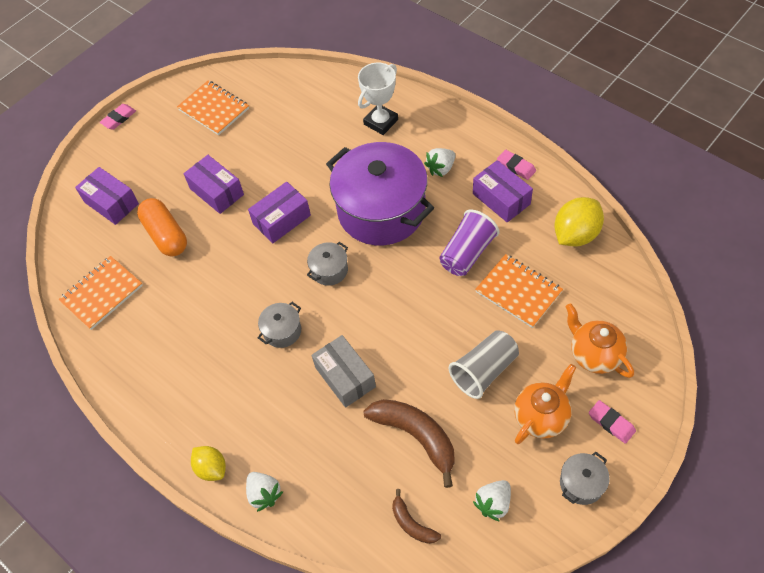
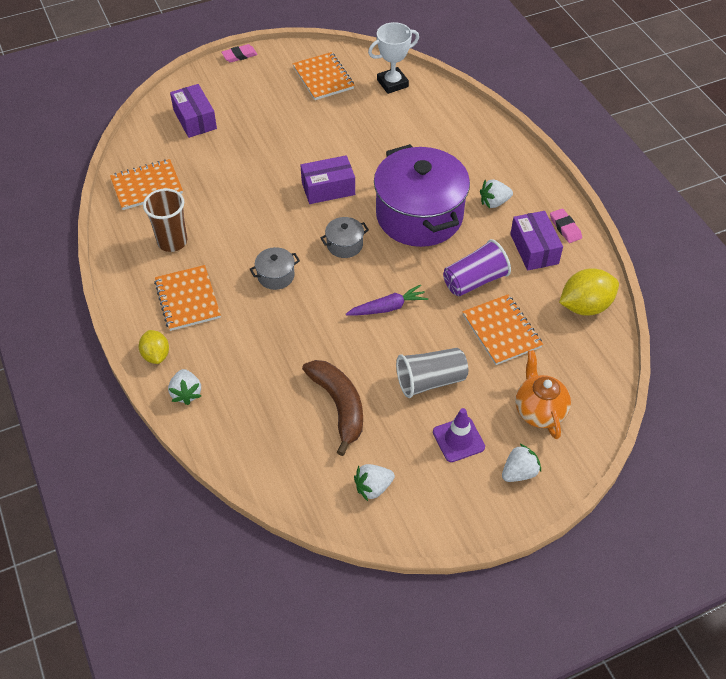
camera: 20 degrees right, 5 degrees down
orange capsule [137,198,187,256] -> none
purple box [184,155,244,214] -> none
grey box [311,335,376,408] -> none
white trophy [358,63,398,135] -> white trophy moved to [368,22,419,94]
brown banana [392,489,441,544] -> none
orange teapot [514,364,576,444] -> purple traffic cone [433,408,485,462]
grey pot [560,452,610,505] -> none
pink eraser [589,400,636,444] -> white strawberry [502,443,541,482]
none -> brown cup [143,188,187,252]
none -> orange notebook [154,265,221,331]
none -> purple carrot [346,284,428,316]

